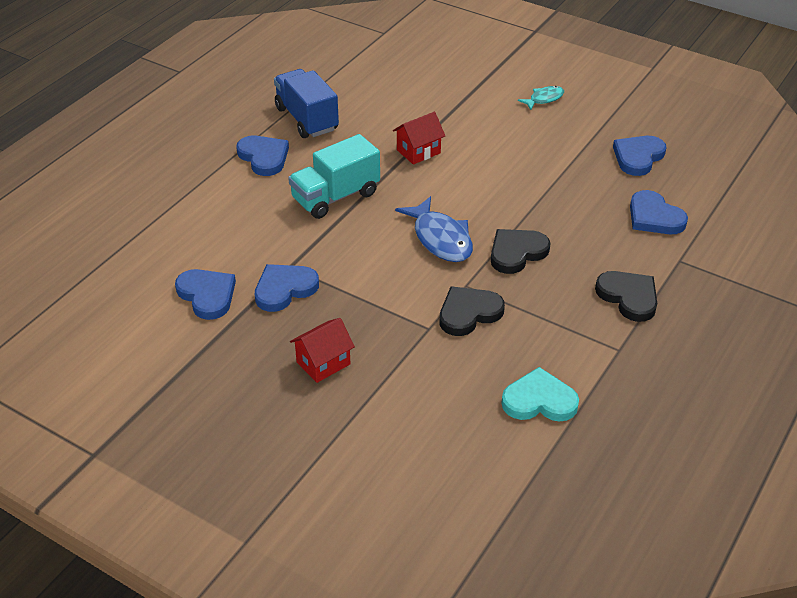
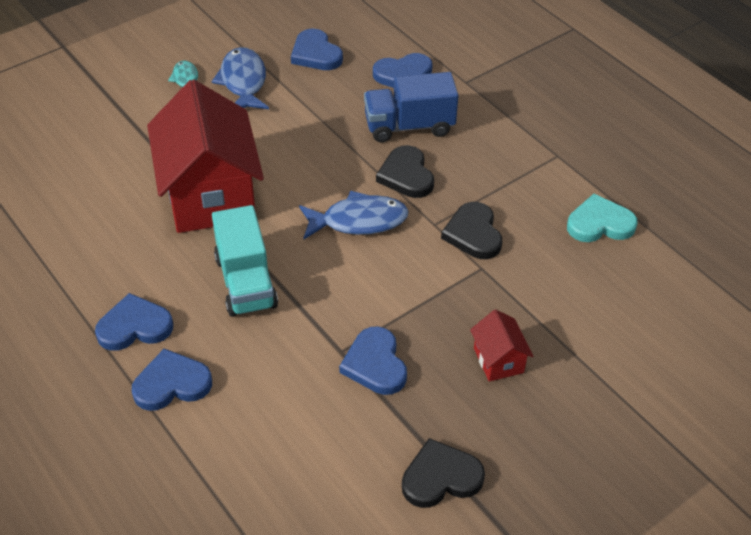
camera: 70 degrees left, 5 degrees up
blue heart [175,269,236,320] -> blue heart moved to [132,348,212,411]
blue truck [274,69,339,138] -> blue truck moved to [364,72,459,142]
red house [393,112,445,165] -> red house [147,80,264,233], size x2.34
turquoise heart [501,367,579,422] -> turquoise heart turned 60 degrees clockwise [567,194,638,242]
black heart [595,271,657,322] -> black heart moved to [402,438,485,508]
none -> blue fish [211,47,269,109]

